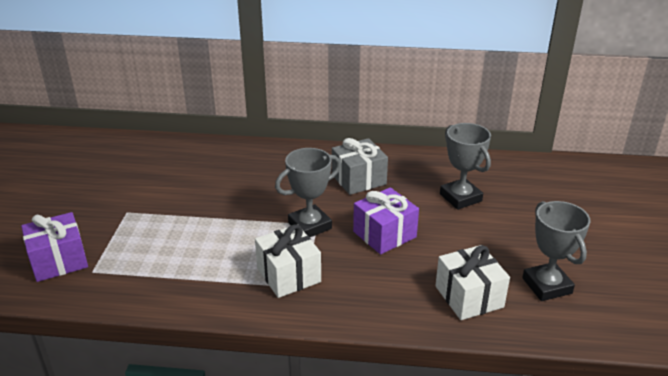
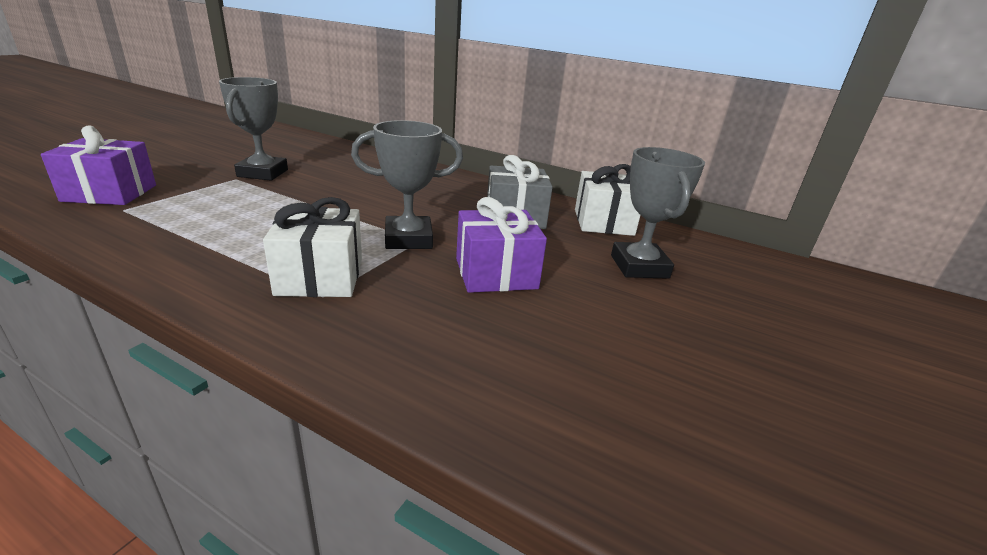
camera: 20 degrees right, 5 degrees down
white gift [435,245,510,320] -> white gift moved to [575,164,640,236]
grey trophy [522,201,591,301] -> grey trophy moved to [219,77,288,181]

